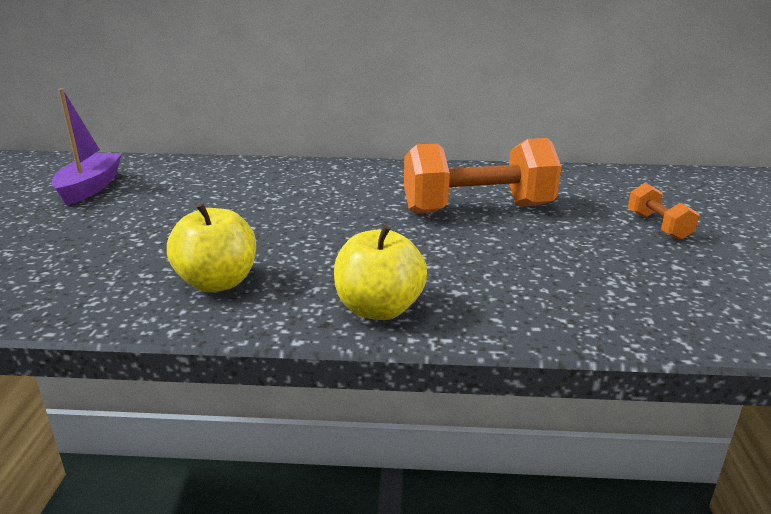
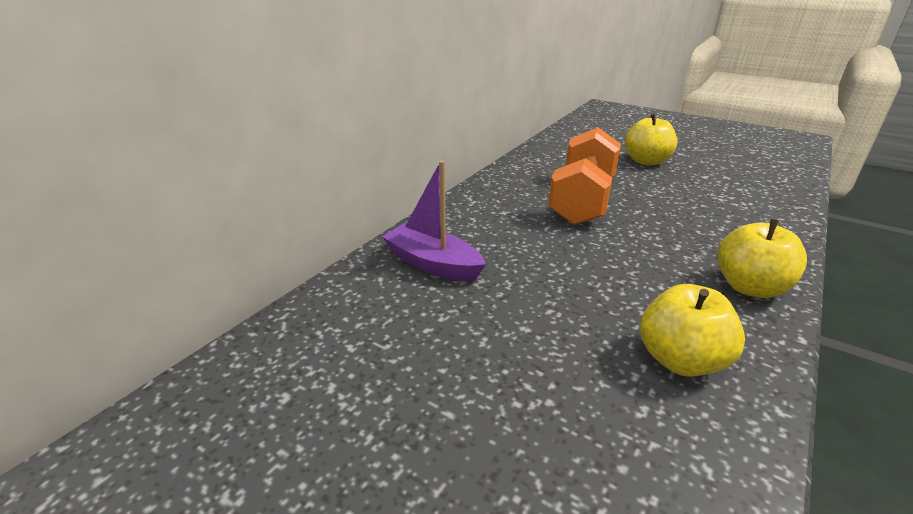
camera: 60 degrees left, 5 degrees up
purple boat [51,88,122,205] -> purple boat moved to [382,160,486,281]
orange dumbbell [628,183,699,240] -> yellow apple [625,113,677,165]

